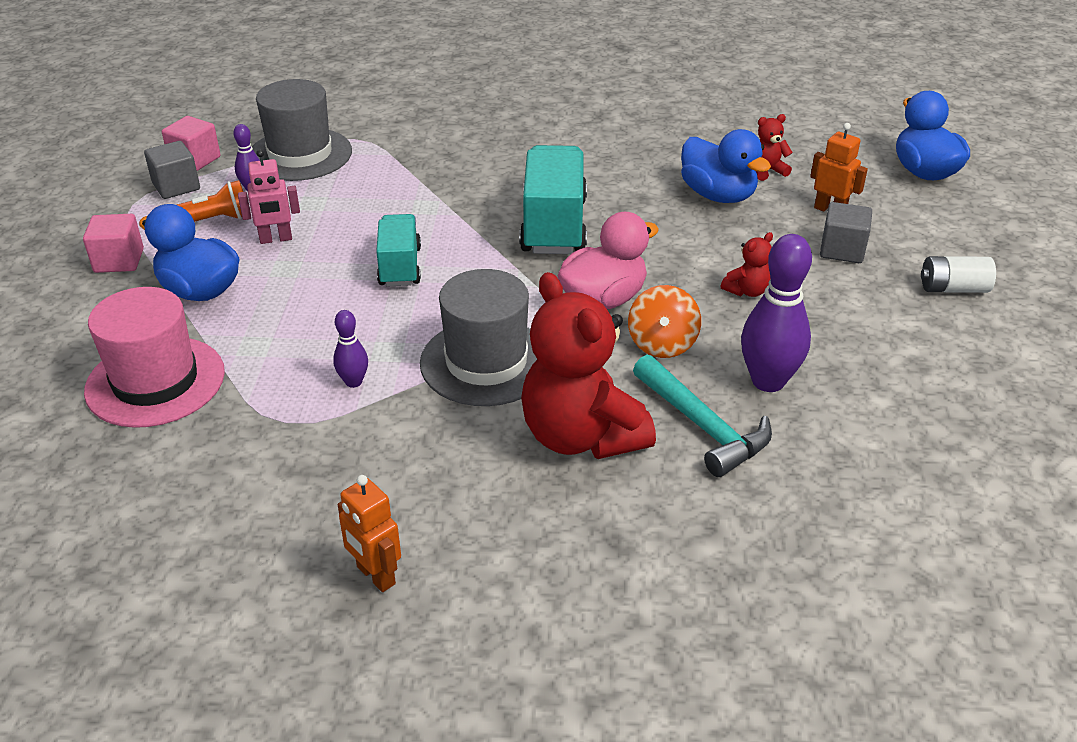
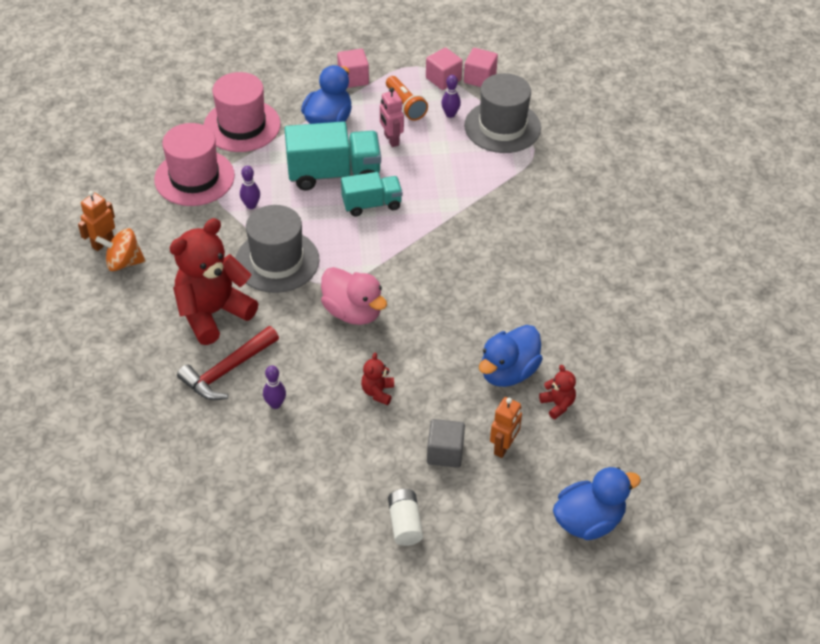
camera: 80 degrees right, 10 degrees up
grey cube [144,141,200,199] -> pink cube [426,47,463,90]
turquoise truck [519,145,587,254] -> turquoise truck moved to [284,121,381,190]
orange spinning top [628,285,701,358] -> orange spinning top moved to [95,228,145,271]
turquoise hammer [633,355,772,477] -> red hammer [177,326,279,400]
red teddy bear [721,232,773,297] -> red teddy bear turned 60 degrees clockwise [361,353,394,405]
purple bowling pin [741,234,812,392] -> purple bowling pin [263,365,286,409], size x0.51
none -> pink hat [154,123,235,206]

